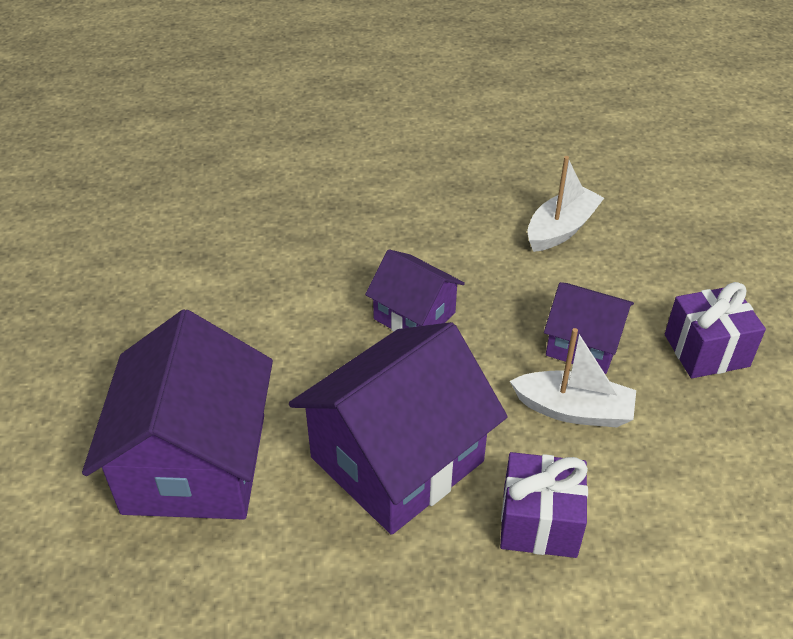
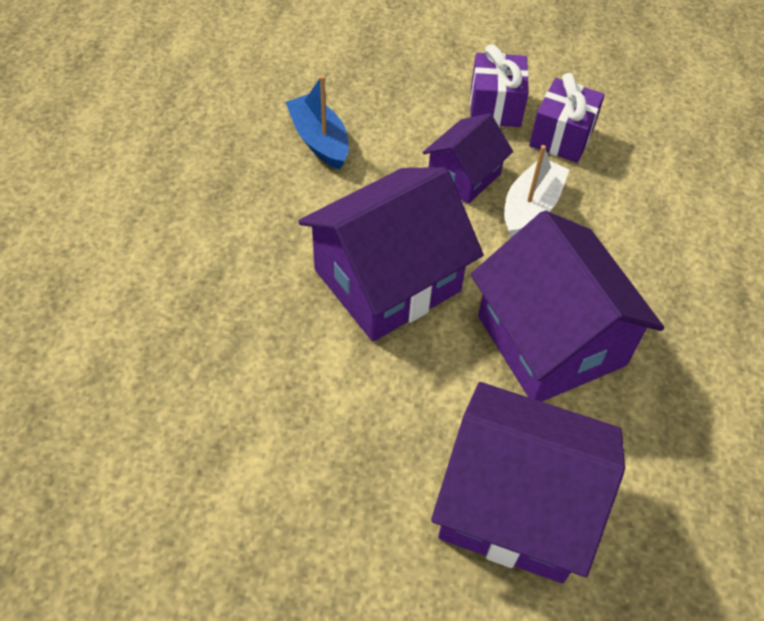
camera: 75 degrees left, 10 degrees up
purple house [365,249,465,332] -> purple house [298,167,483,342], size x1.83
purple gift [500,452,588,558] -> purple gift moved to [529,73,605,163]
white boat [527,156,604,252] -> blue boat [285,75,349,169]

